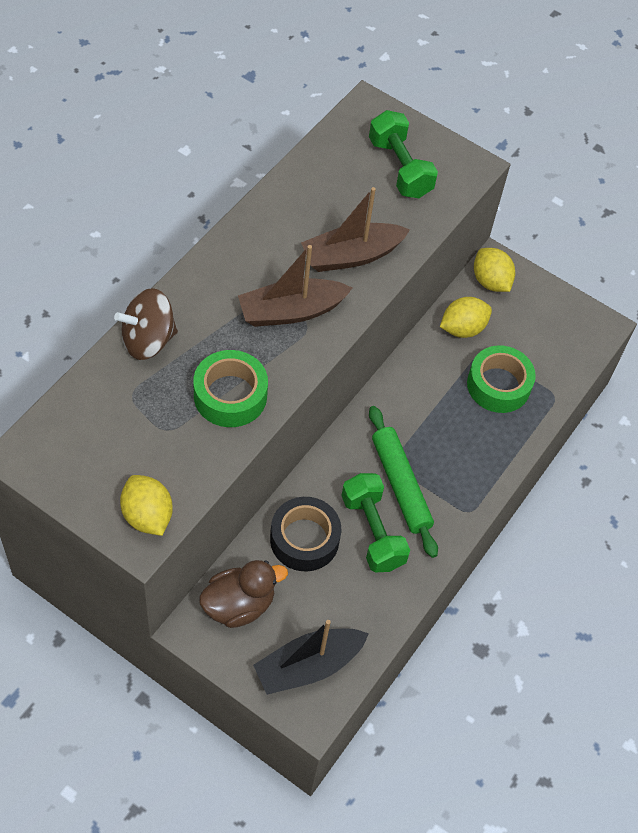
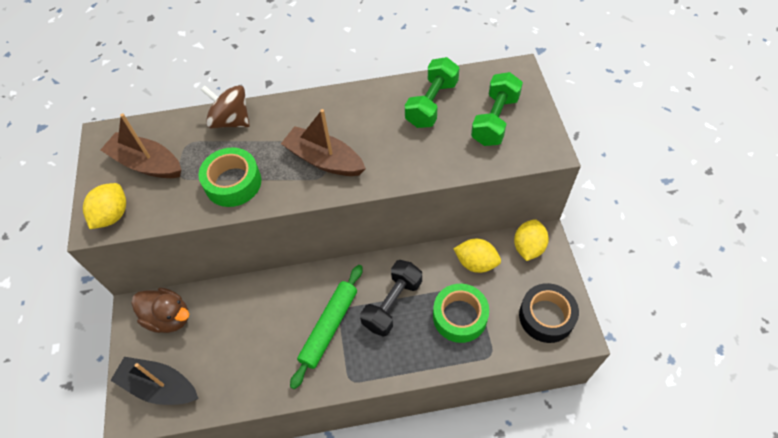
camera: 55 degrees right, 0 degrees up
black tape [270,497,341,571] -> black tape moved to [519,283,579,343]
brown boat [301,187,410,272] -> brown boat moved to [100,113,181,178]
green dumbbell [341,473,410,573] -> green dumbbell moved to [405,57,459,128]
none -> black dumbbell [360,260,422,337]

